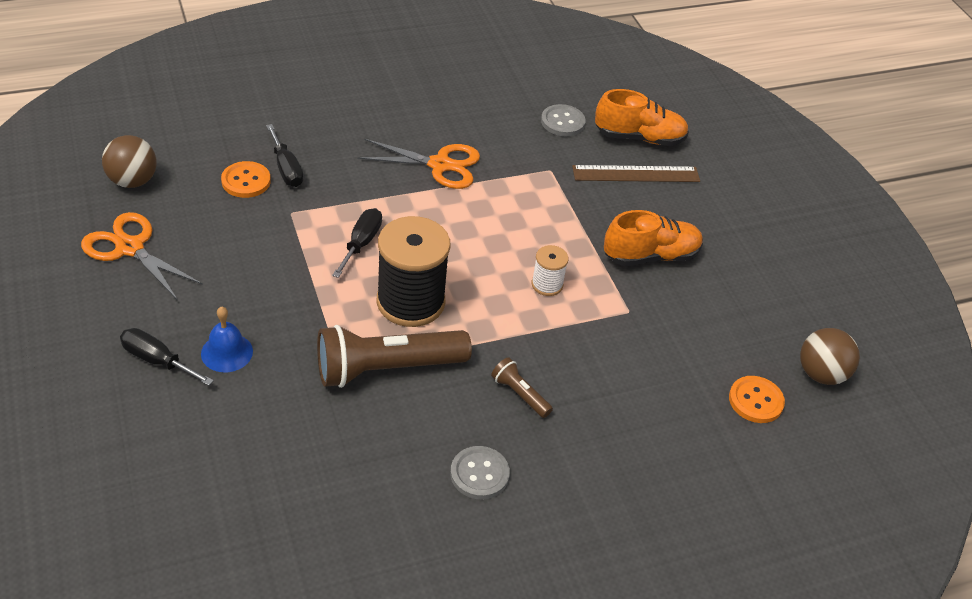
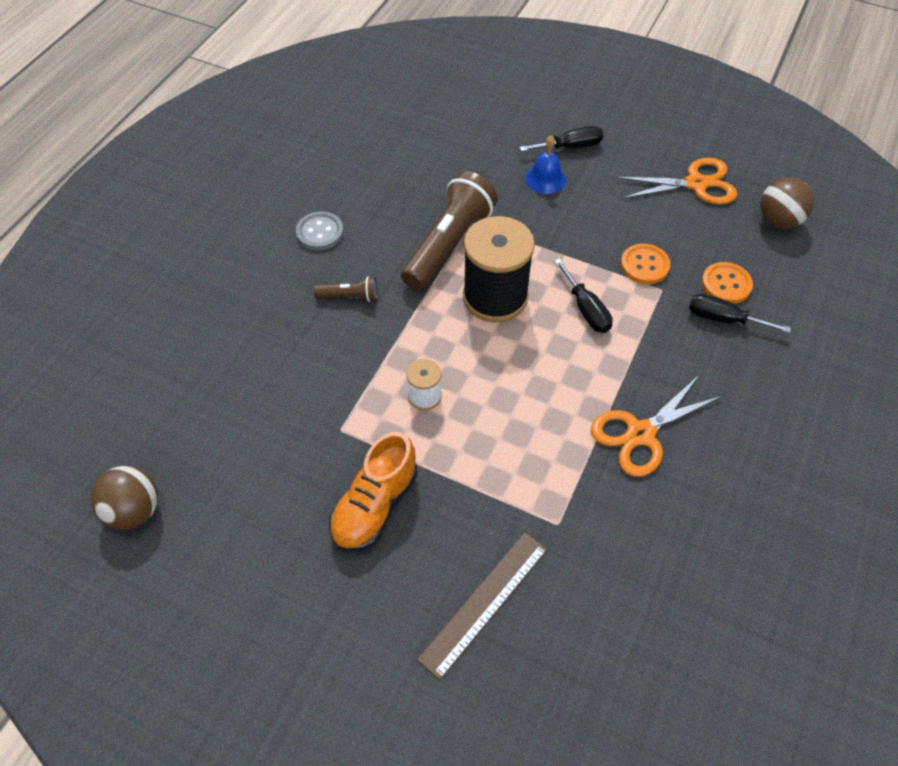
camera: 140 degrees right, 10 degrees up
grey button [541,104,586,136] -> none
orange shoe [595,89,689,146] -> none
orange button [729,376,785,423] -> orange button moved to [621,244,671,284]

